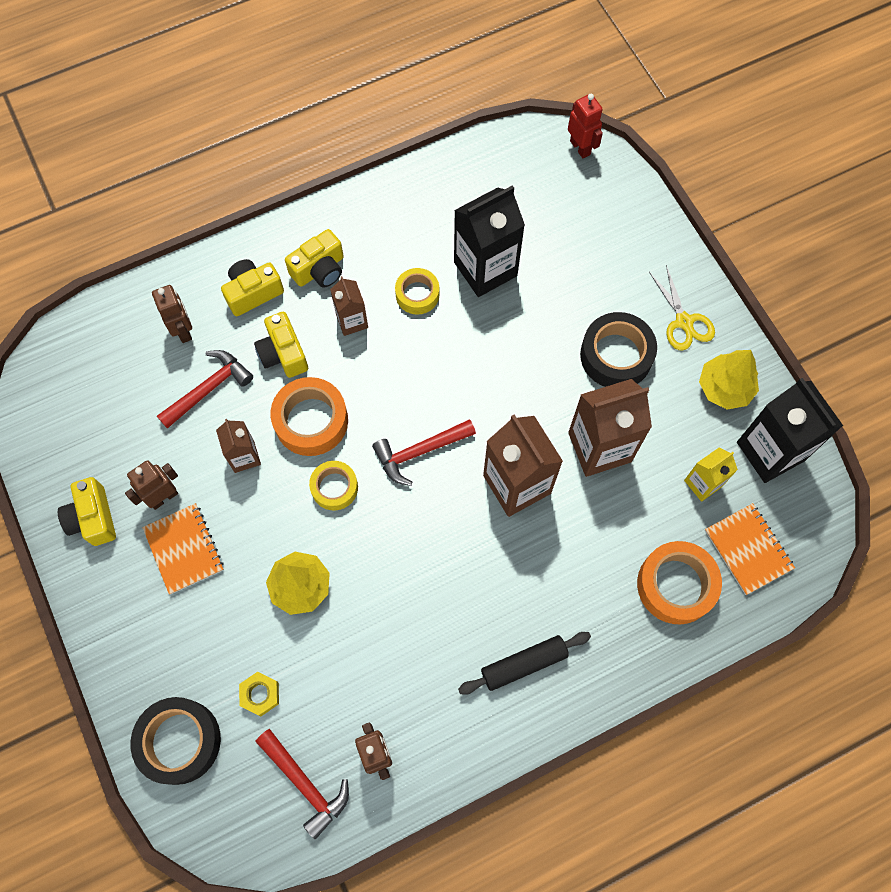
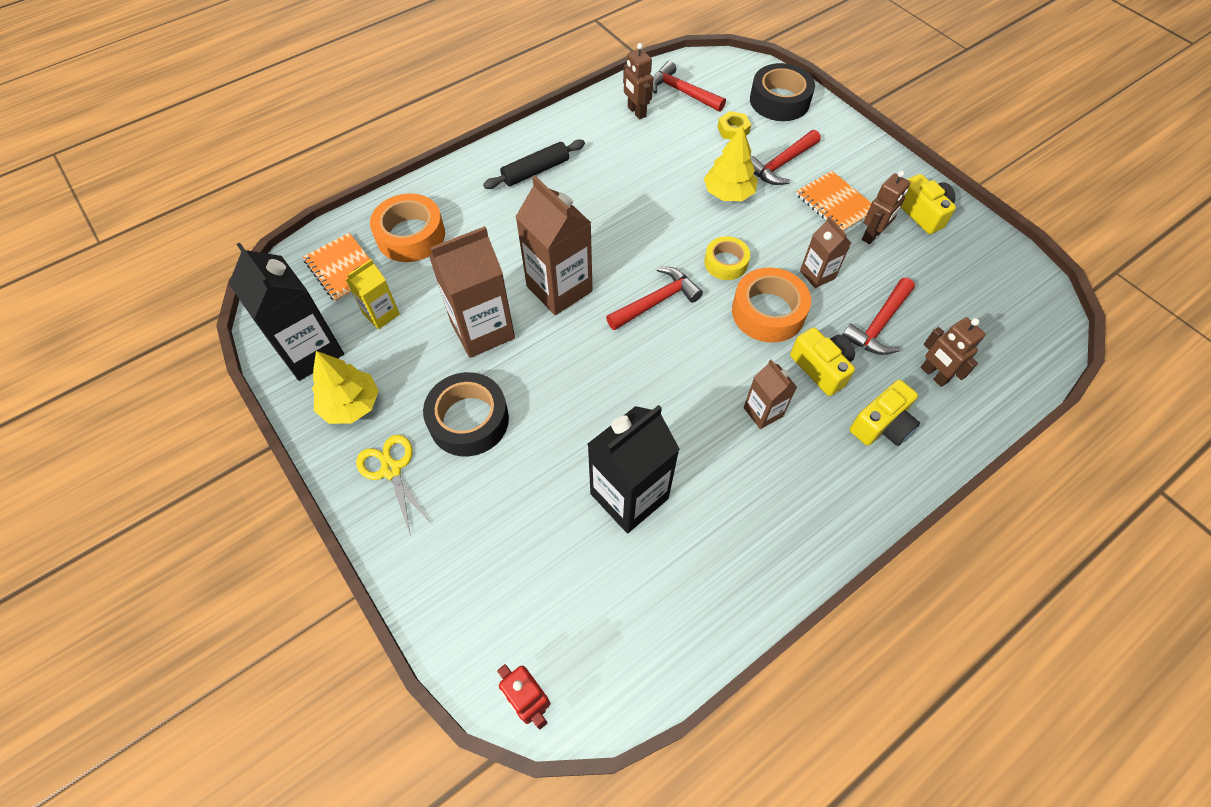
camera: 170 degrees right, 10 degrees down
yellow camera [285,229,344,288] -> none
yellow tape [395,268,439,315] -> none
none -> red hammer [750,130,821,185]

